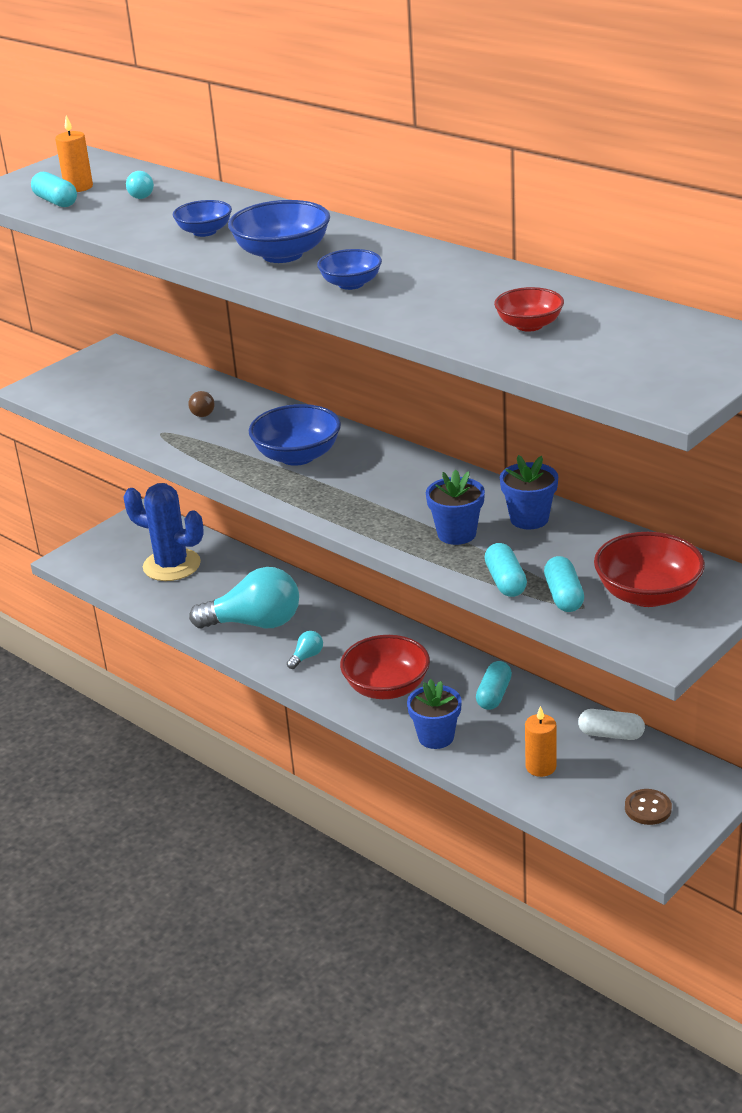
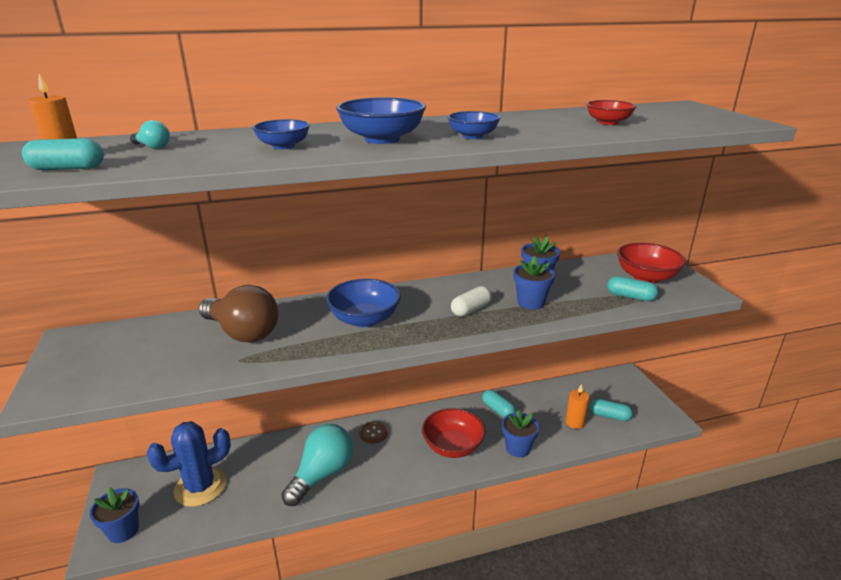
camera: 60 degrees left, 5 degrees down
brown light bulb [188,391,215,417] -> brown light bulb [199,285,279,343], size x2.46
turquoise light bulb [287,631,323,669] -> none
turquoise capsule [484,543,527,597] -> turquoise capsule moved to [589,399,633,421]
white capsule [578,709,645,740] -> white capsule moved to [451,286,492,316]
brown button [625,789,672,825] -> brown button moved to [359,421,388,443]
none -> blue flower pot [90,487,139,543]

